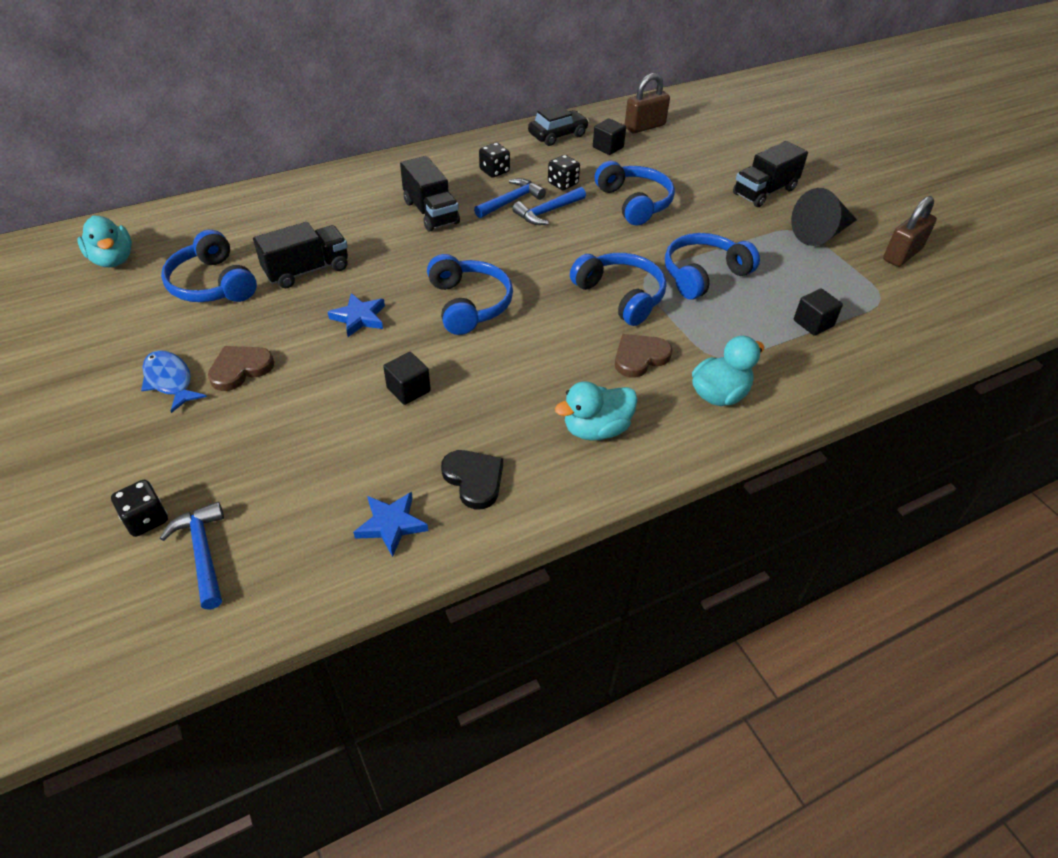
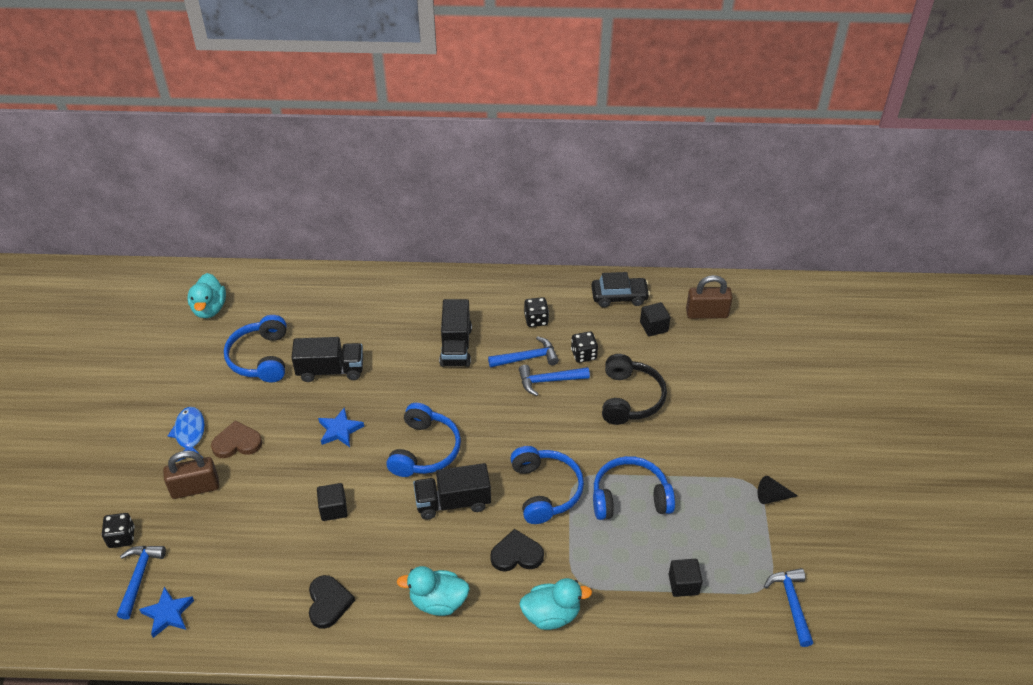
camera: 30 degrees right, 0 degrees up
blue star [353,492,428,557] -> blue star moved to [139,586,194,638]
blue headphones [595,161,675,226] -> black headphones [602,354,667,425]
brown heart [615,334,672,378] -> black heart [490,529,544,572]
black truck [733,141,808,207] -> black truck moved to [413,463,491,520]
black cone [791,188,857,246] -> black cone [758,476,798,504], size x0.54
brown padlock [883,196,937,267] -> brown padlock moved to [163,450,219,499]
none -> blue hammer [764,568,813,647]

